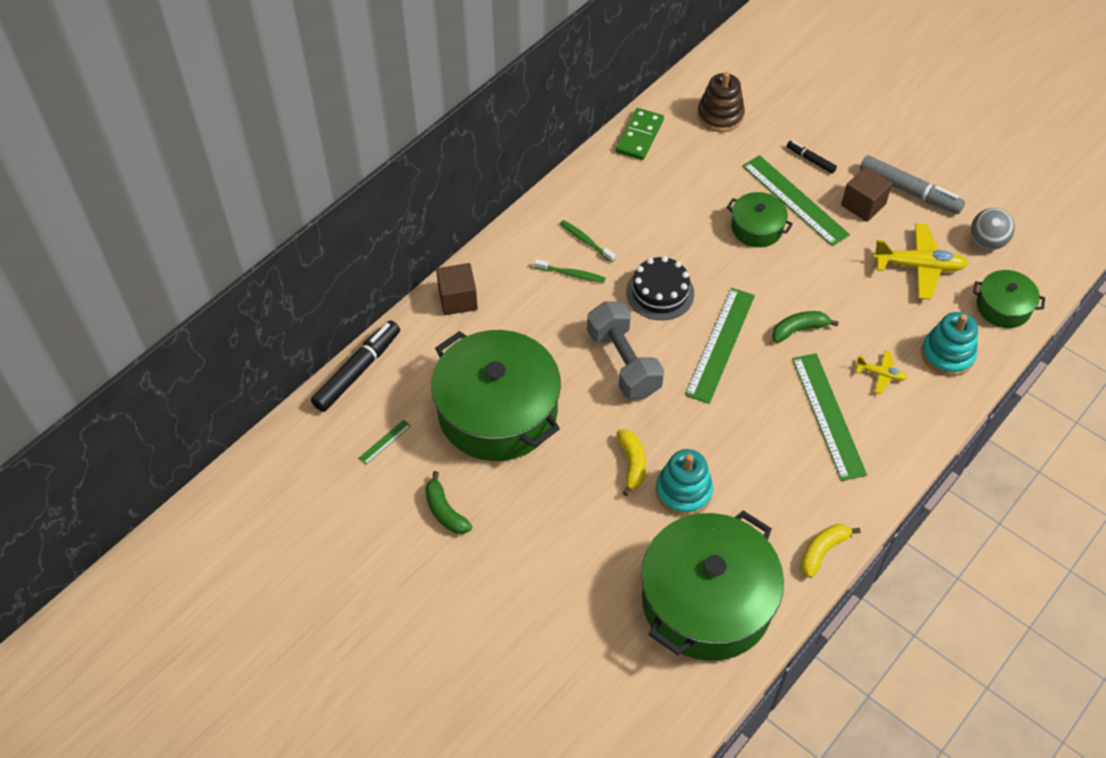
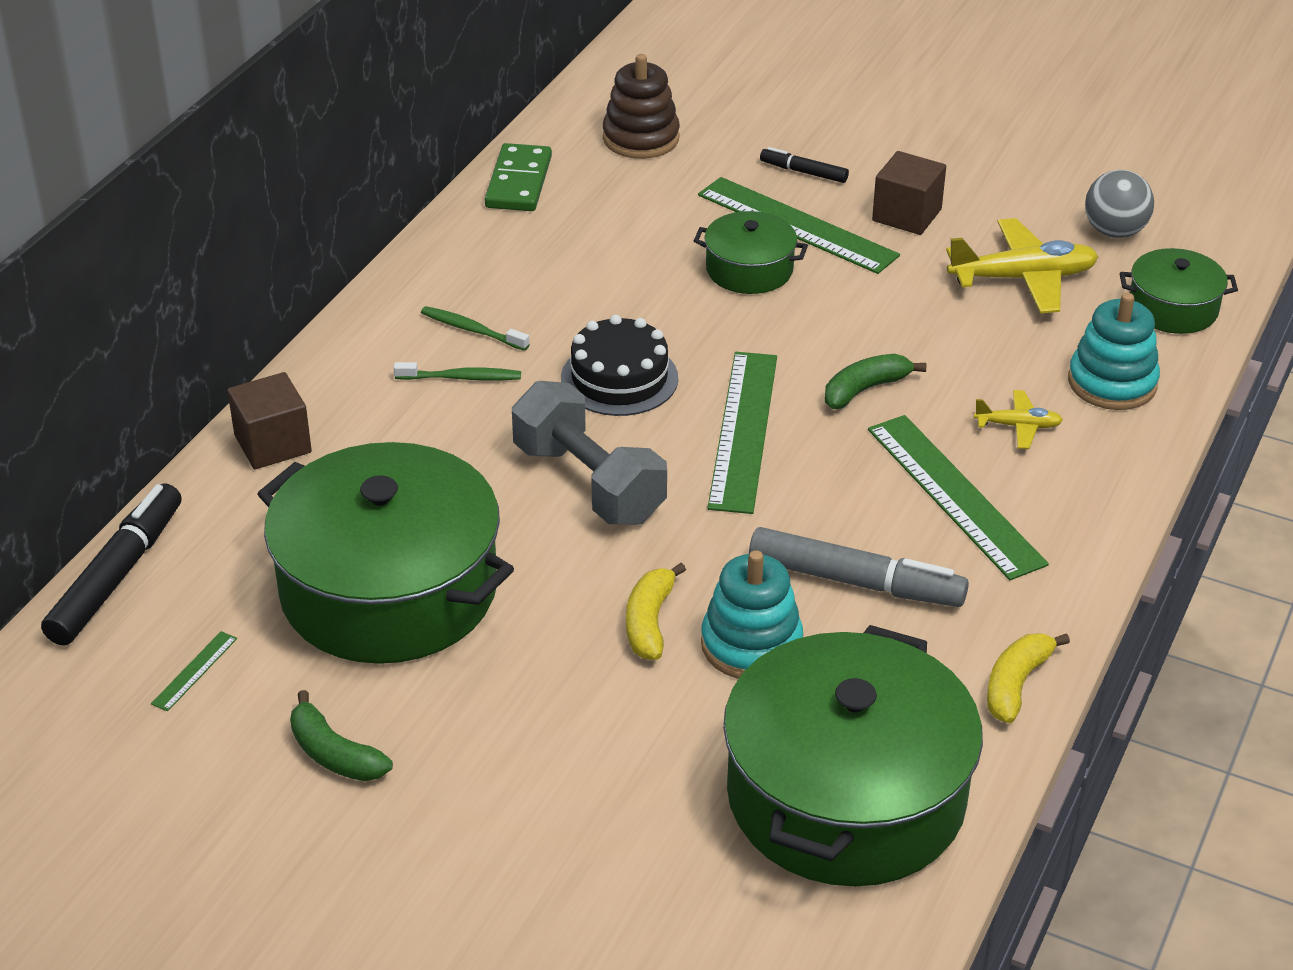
camera: 15 degrees left, 15 degrees down
yellow banana [617,429,646,496] -> yellow banana turned 150 degrees counterclockwise [626,563,686,660]
grey marker [860,155,965,214] -> grey marker moved to [749,527,969,607]

